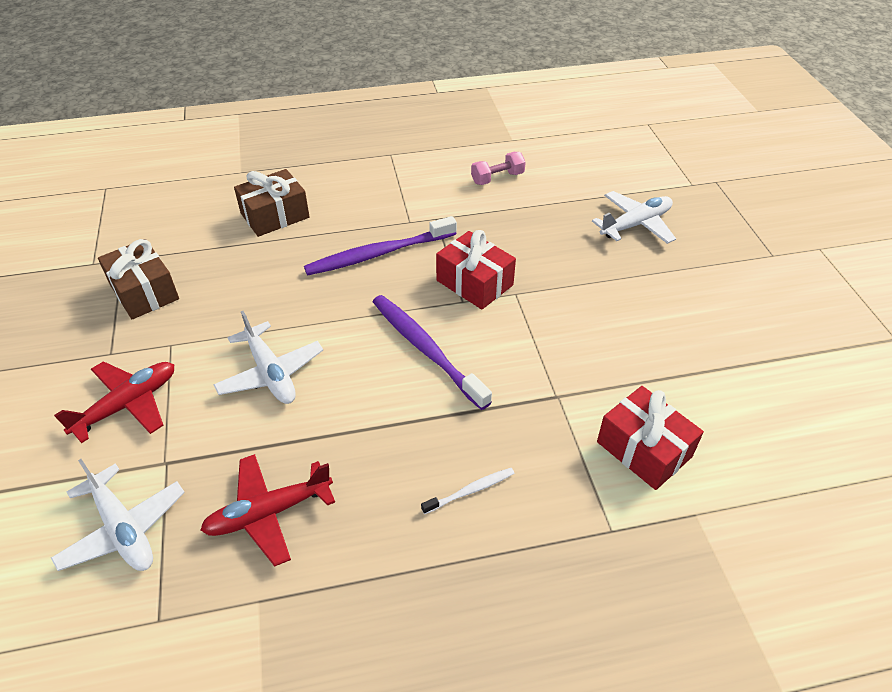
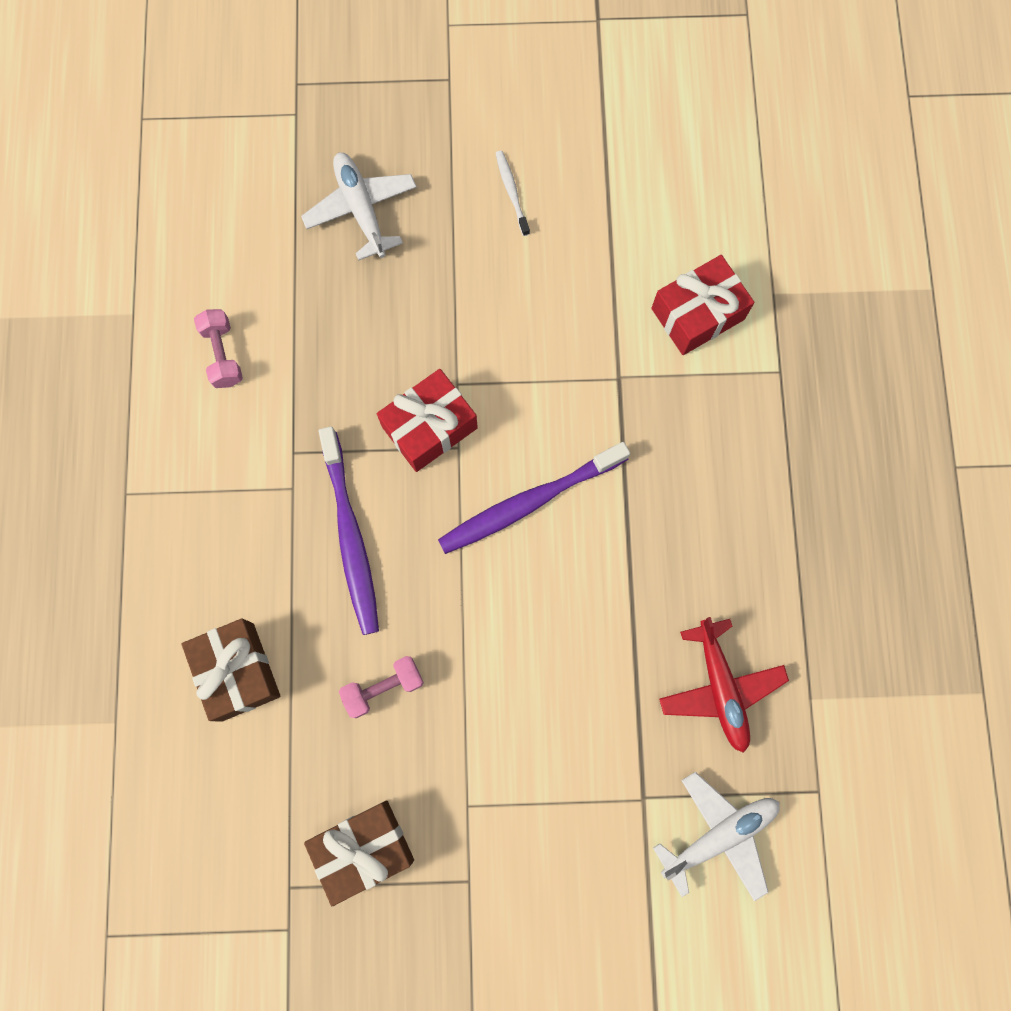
camera: 80 degrees left, 30 degrees up
red plane [54,361,174,443] -> none
white plane [213,311,323,404] -> none
white toothbrush [421,468,515,514] -> white toothbrush moved to [496,151,530,236]
none -> pink dumbbell [339,656,424,718]

